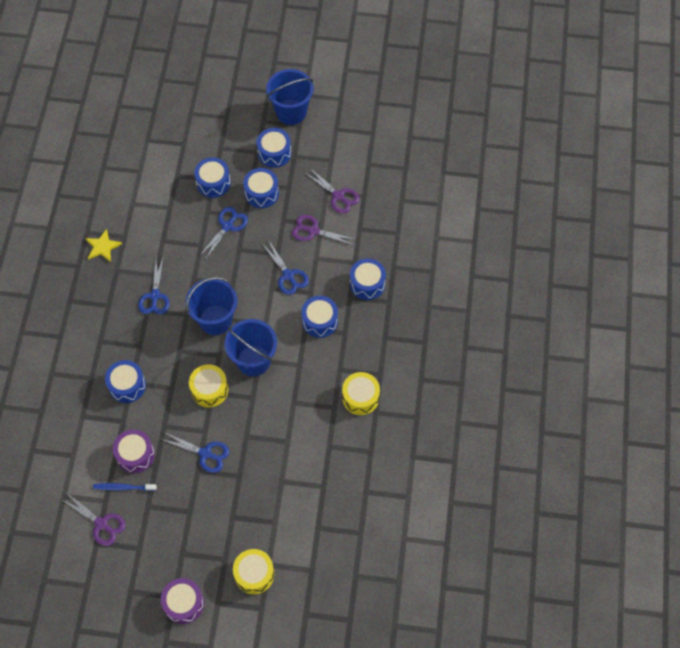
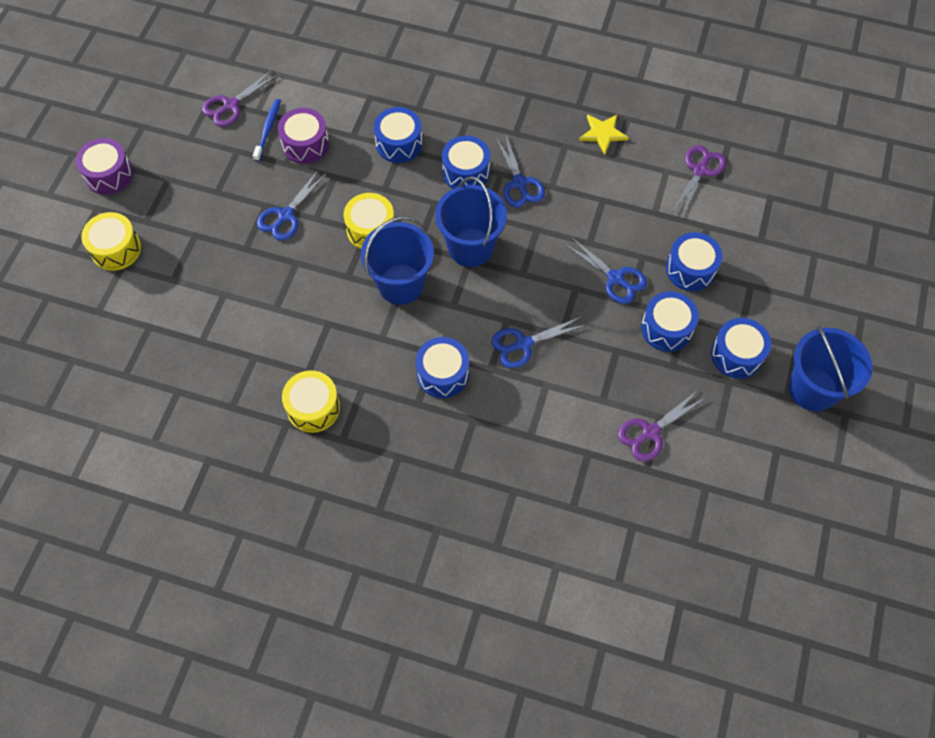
camera: 100 degrees right, 0 degrees up
blue scissors [138,255,170,314] -> blue scissors turned 120 degrees counterclockwise [496,134,545,207]
purple scissors [292,215,357,246] -> purple scissors moved to [673,145,726,215]
blue drum [350,258,386,300] -> blue drum moved to [442,135,490,189]

